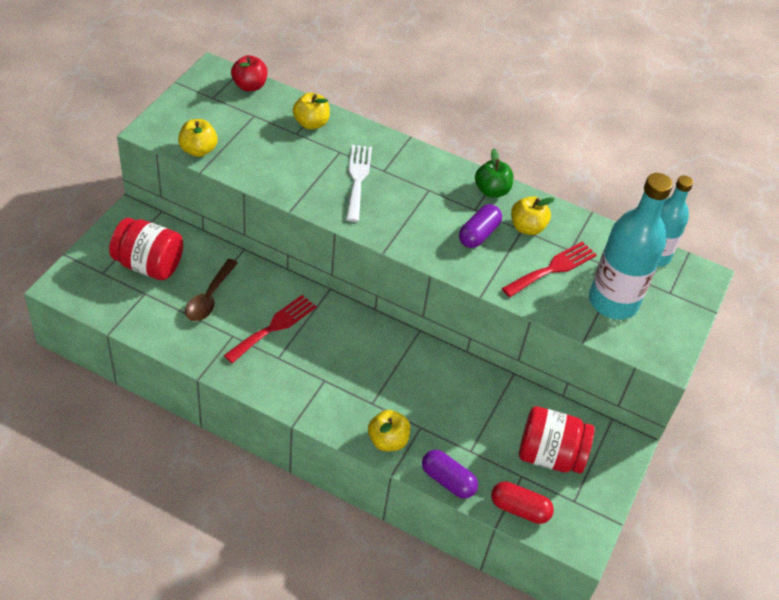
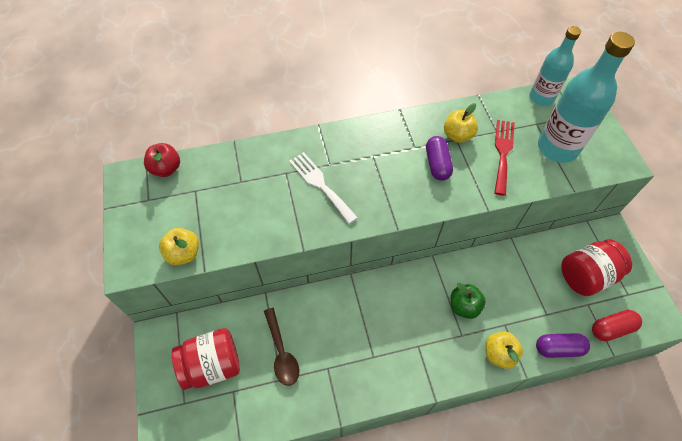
camera: 35 degrees left, 10 degrees up
red fork [224,295,317,363] -> none
yellow apple [293,93,330,130] -> none
green apple [475,149,513,197] -> green apple moved to [451,283,486,319]

